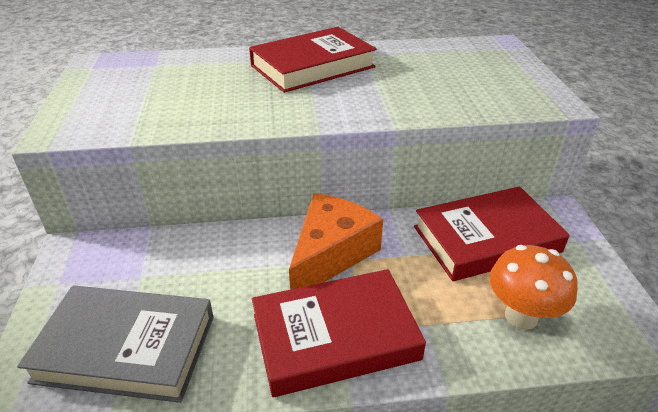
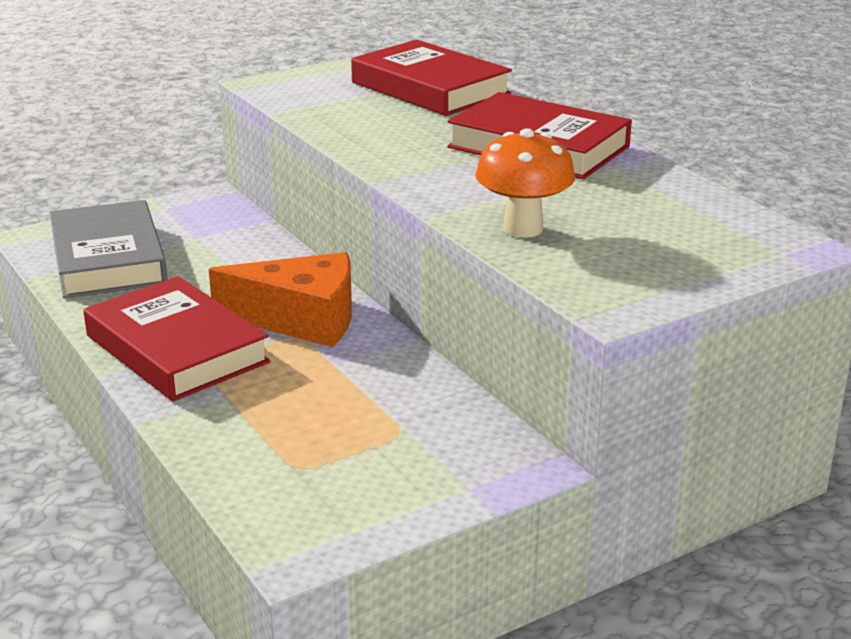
camera: 65 degrees right, 10 degrees down
red book [414,186,569,281] -> red book moved to [351,40,512,116]
orange mushroom [489,245,578,330] -> orange mushroom moved to [475,128,575,238]

